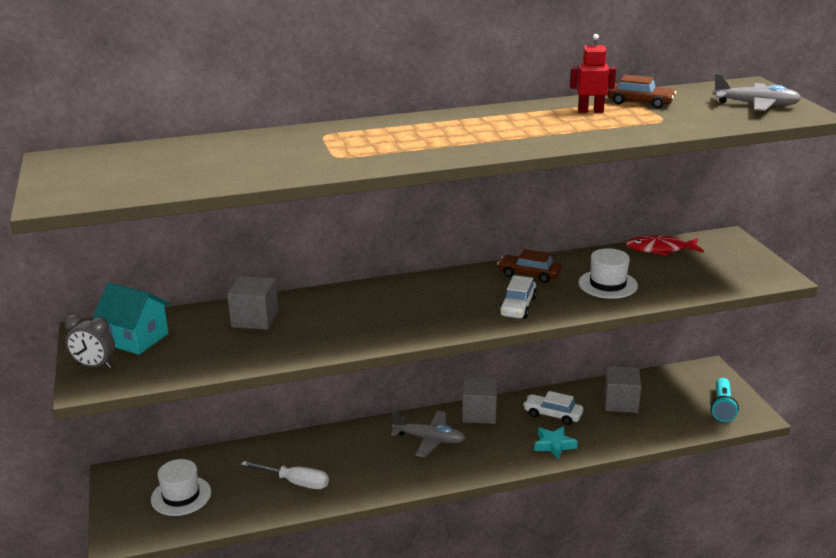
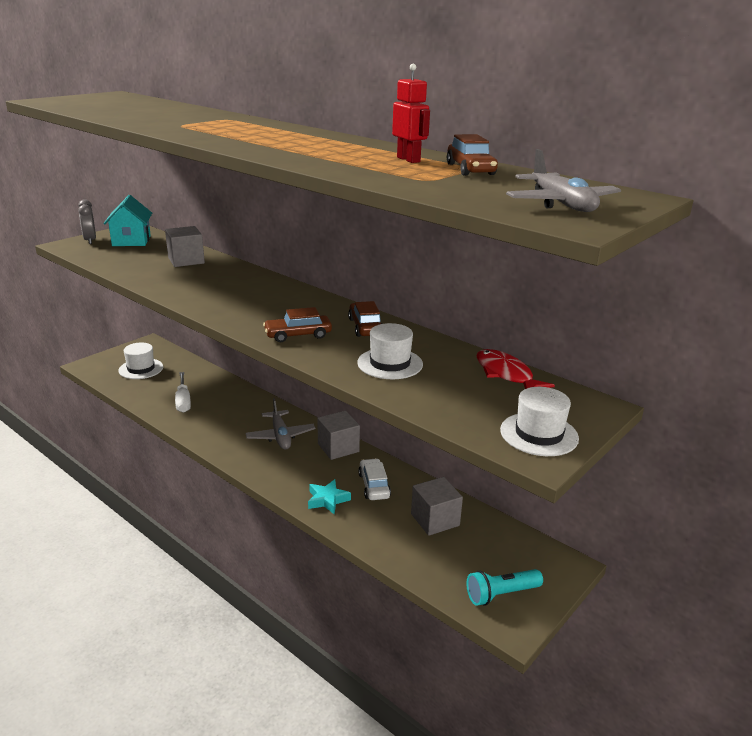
camera: 55 degrees right, 0 degrees up
white car [499,275,537,319] -> brown car [263,307,332,342]
none -> white hat [500,387,579,456]

